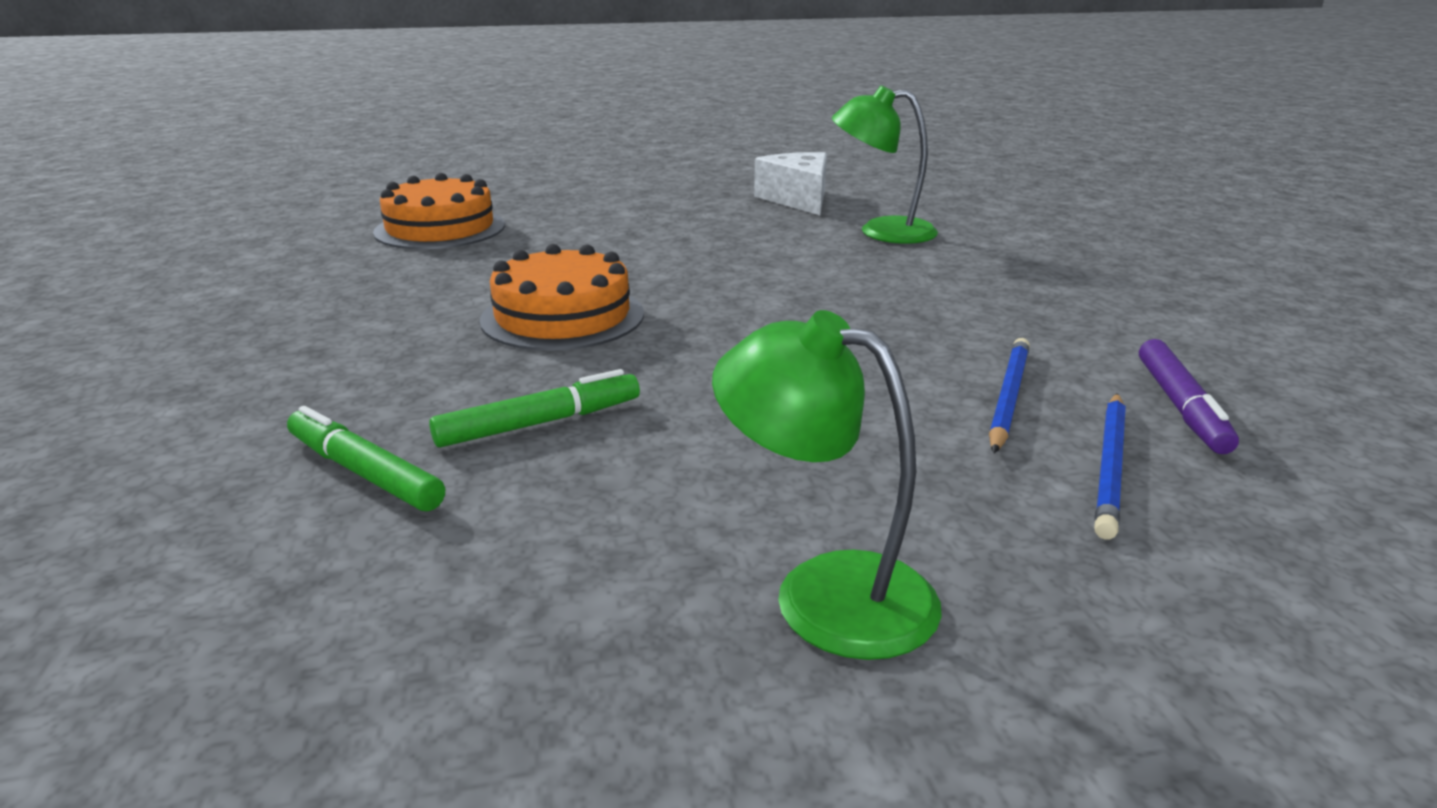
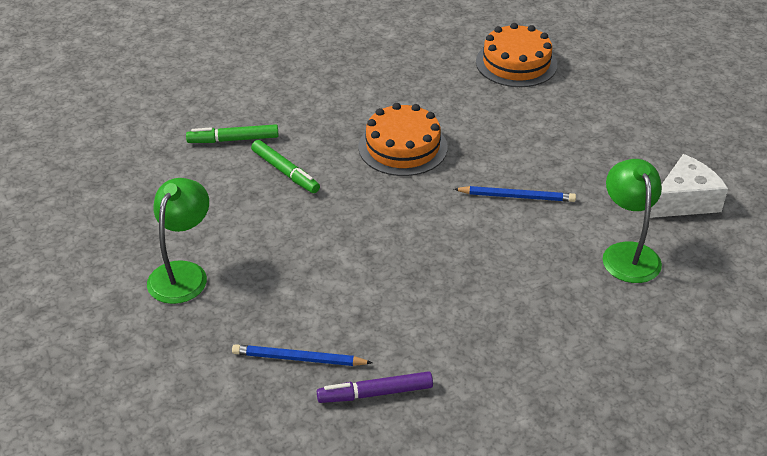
camera: 75 degrees right, 15 degrees up
green marker [287,406,445,511] -> green marker turned 120 degrees counterclockwise [186,124,279,143]
blue pencil [989,338,1030,453] -> blue pencil moved to [454,186,576,202]

